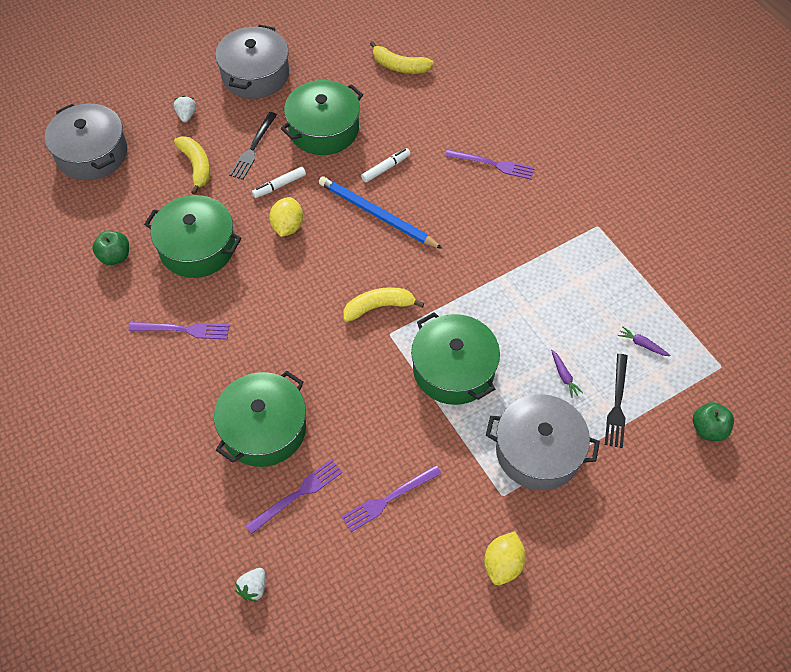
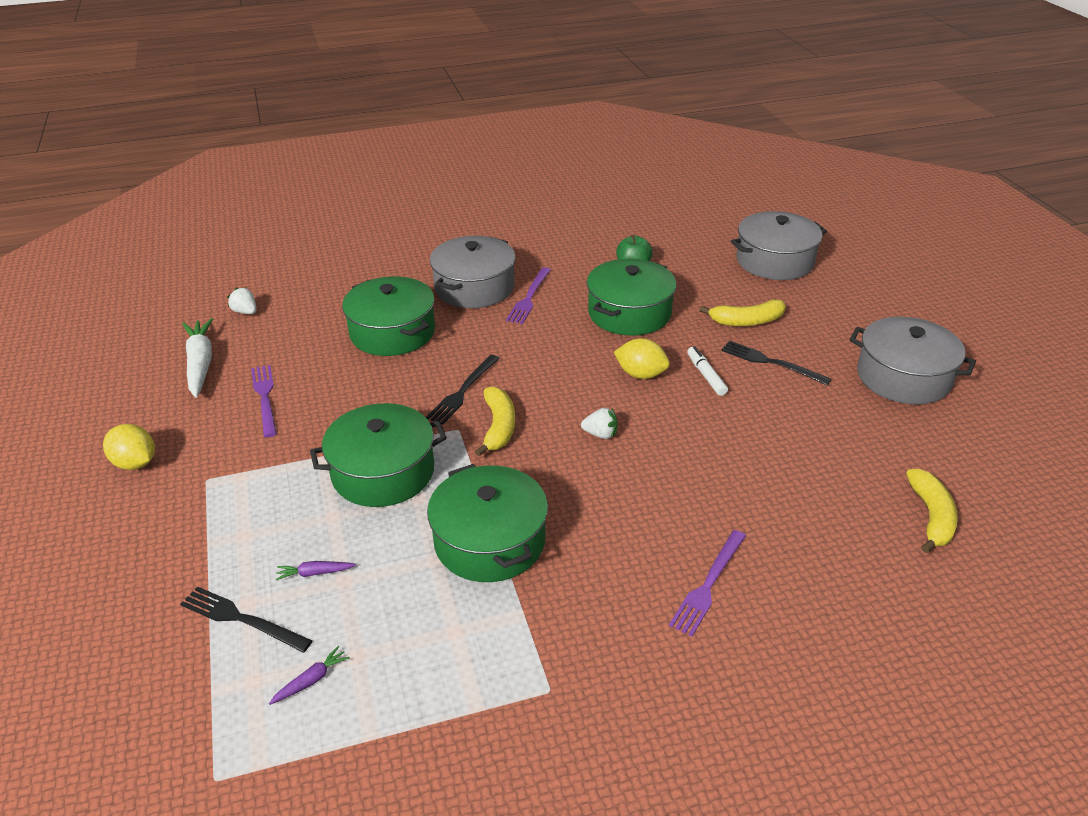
camera: 105 degrees right, 20 degrees down
white strawberry [174,96,196,122] -> white strawberry moved to [581,408,617,439]
purple fork [245,459,343,534] -> none
green pot [280,80,363,155] -> green pot moved to [427,464,548,582]
blue pencil [319,176,443,249] -> none
white marker [361,148,411,183] -> none
yellow banana [370,41,434,74] -> yellow banana turned 150 degrees clockwise [906,469,958,553]
grey pot [486,394,600,490] -> grey pot moved to [430,236,516,308]
green apple [693,402,734,441] -> none
none -> white carrot [182,318,213,398]
none -> black fork [426,355,500,424]

